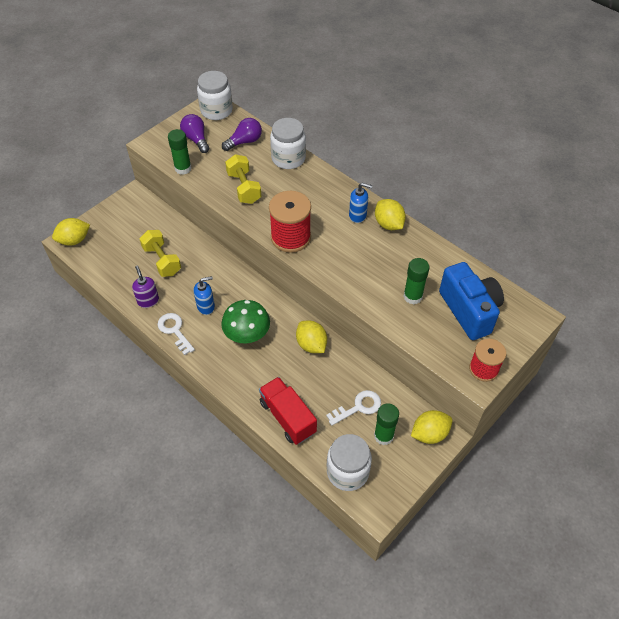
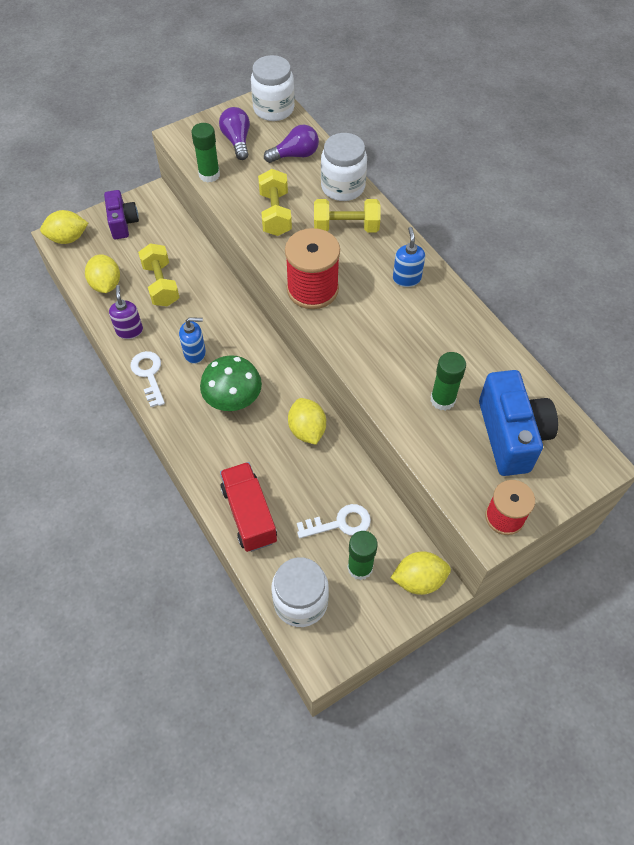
camera: 15 degrees right, 5 degrees up
blue soap dispenser [349,183,373,223] -> blue soap dispenser turned 120 degrees counterclockwise [393,227,425,287]
yellow lemon [375,199,406,230] -> yellow lemon moved to [85,254,120,293]
none -> purple camera [104,190,139,239]
none -> yellow dumbbell [314,199,380,232]

